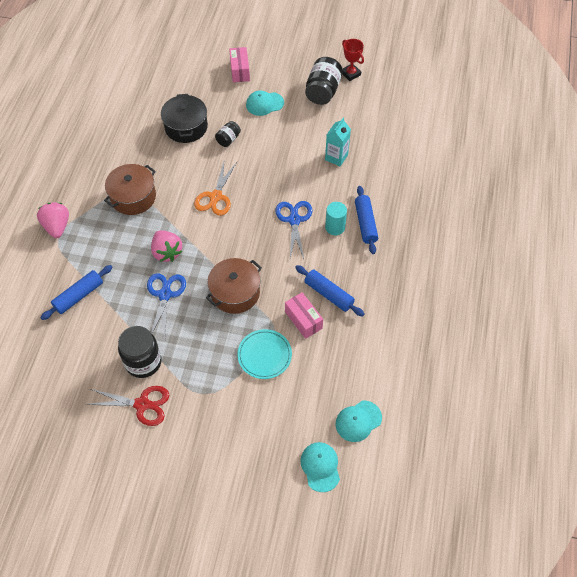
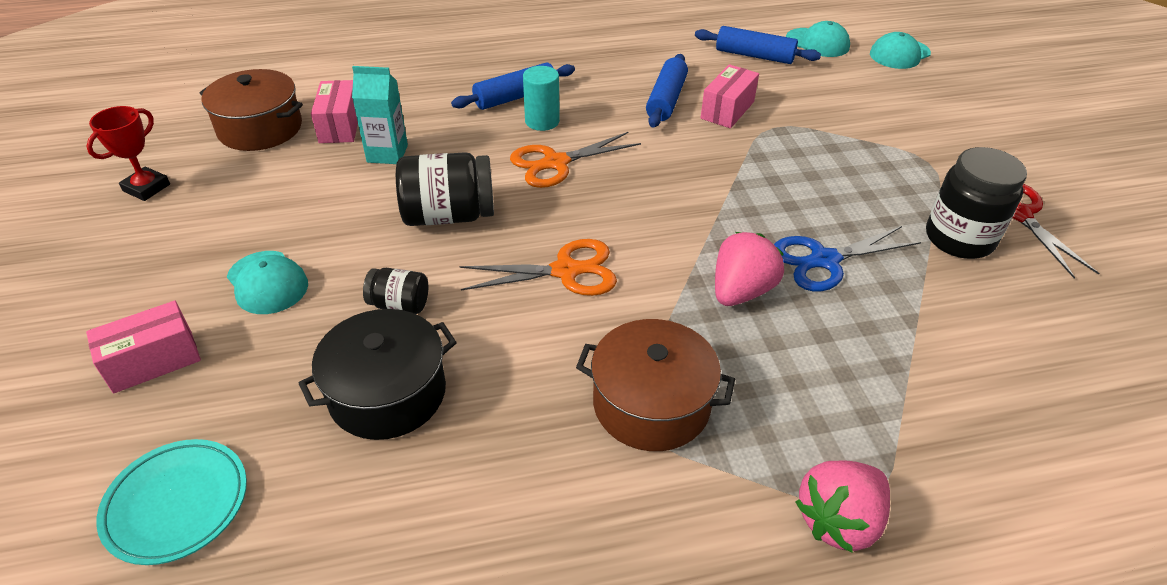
camera: 115 degrees left, 15 degrees down
blue rolling pin [40,265,113,320] -> blue rolling pin moved to [695,26,821,64]
brown pot [206,258,262,314] -> brown pot moved to [200,69,303,151]
turquoise plate [237,329,292,379] -> turquoise plate moved to [96,439,247,565]
blue scissors [276,201,312,259] -> orange scissors [510,132,641,188]
black jar [305,57,343,105] -> black jar moved to [396,152,494,226]
none -> pink box [311,80,358,143]

